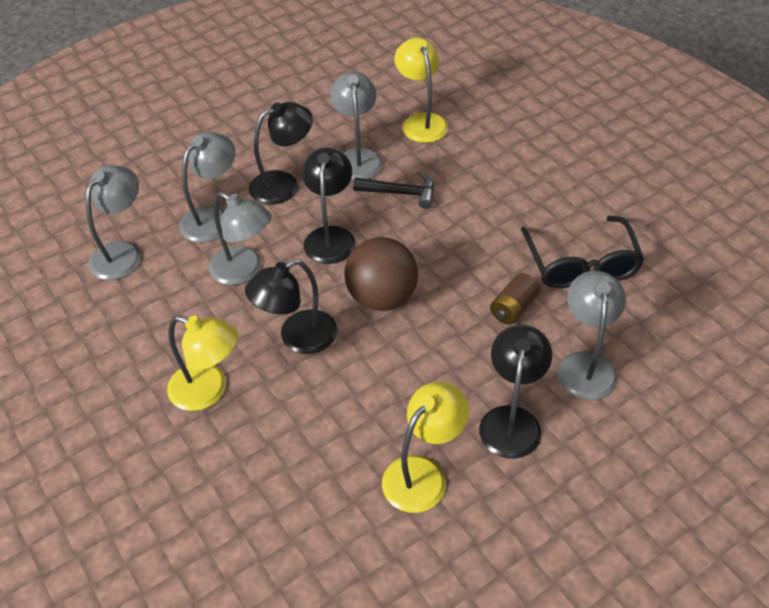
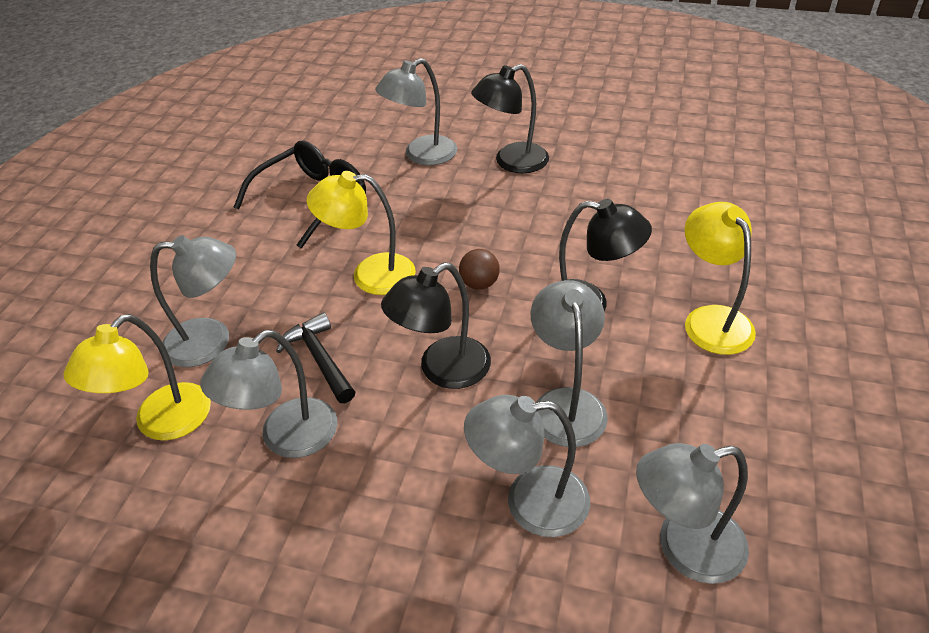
camera: 130 degrees left, 5 degrees down
black lamp [249,102,313,205] -> none
brown ball [344,237,418,311] -> brown ball [459,249,500,290], size x0.48
yellow lamp [382,381,469,513] -> yellow lamp moved to [307,171,416,295]
brown battery [490,273,540,325] -> none
none -> grey lamp [150,235,236,367]

